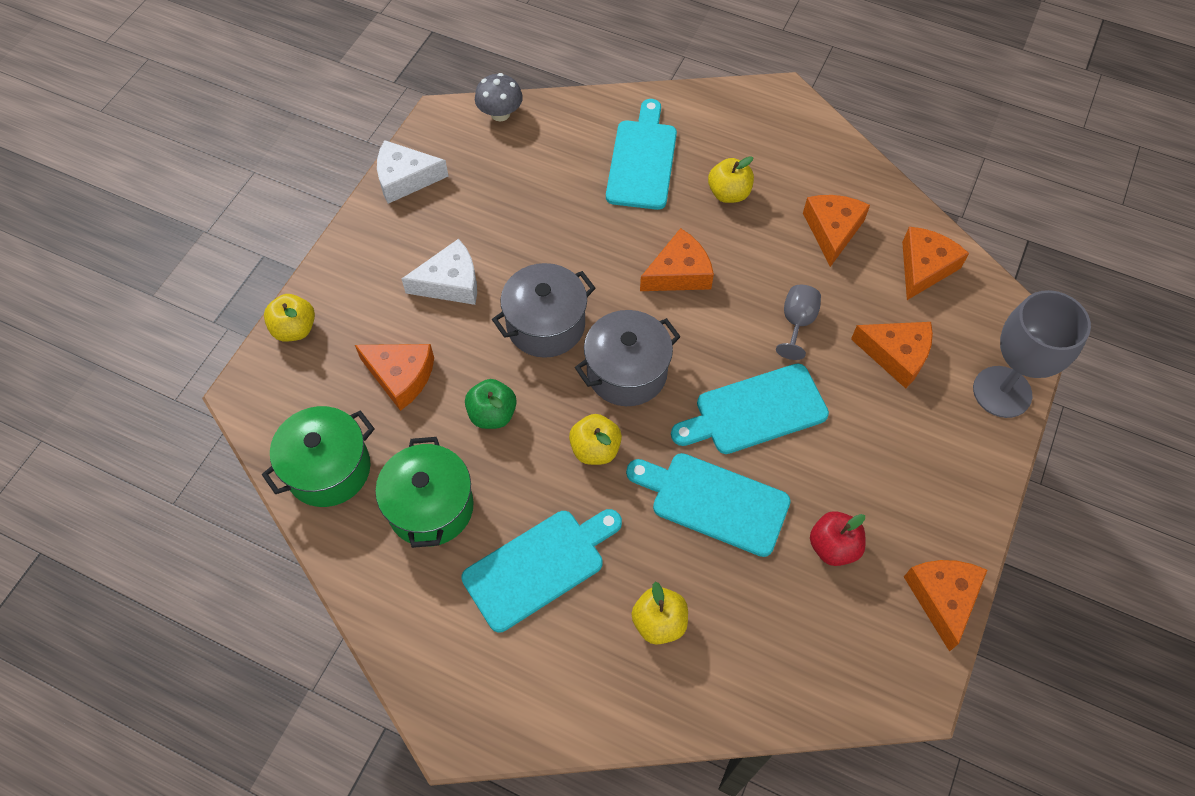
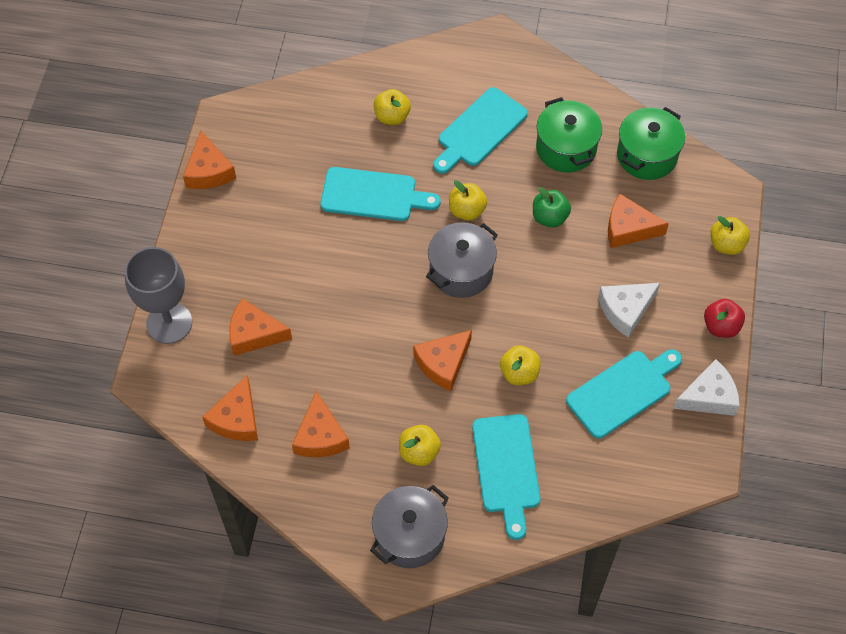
camera: 165 degrees right, 0 degrees up
grey mushroom [475,73,523,121] -> none
grey pot [492,263,596,358] -> grey pot moved to [370,485,449,568]
turquoise cutting board [671,364,829,454] -> turquoise cutting board moved to [566,349,682,439]
grey goblet [776,285,821,360] -> none
red apple [810,511,866,566] -> red apple moved to [704,299,745,338]
none -> yellow apple [500,345,541,385]

